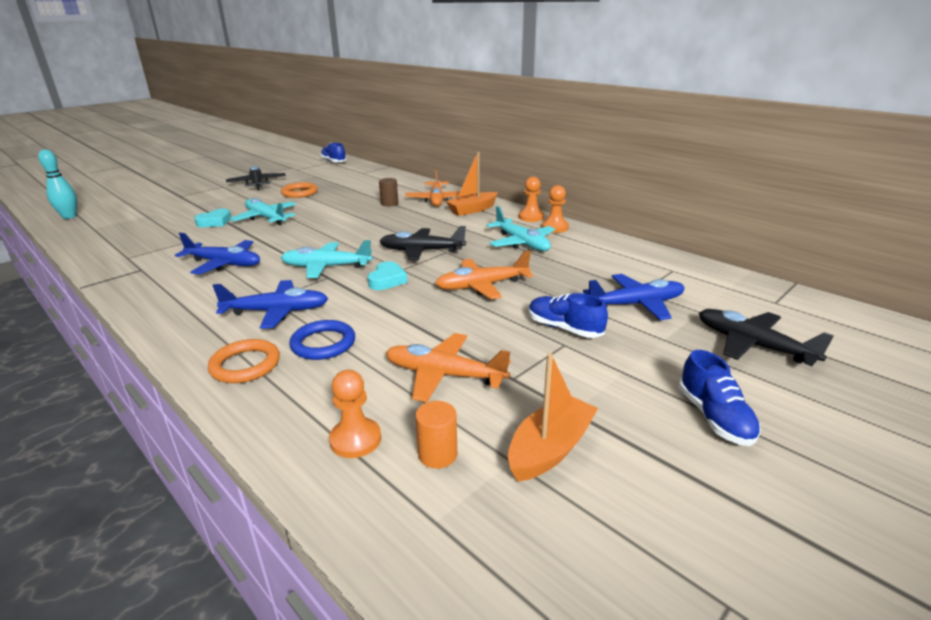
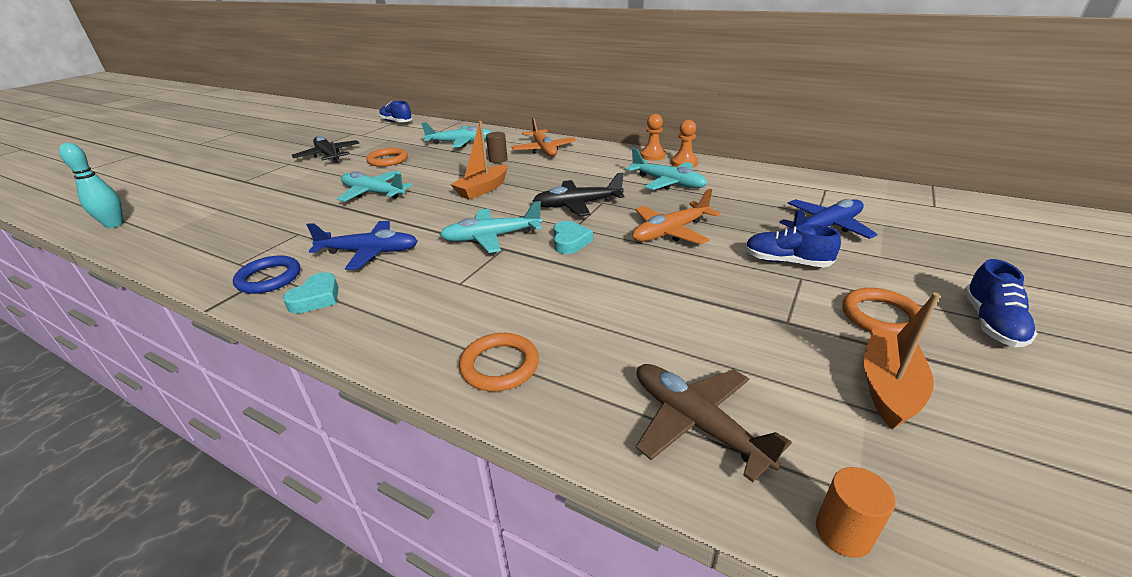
camera: 15 degrees left, 5 degrees up
turquoise heart [194,208,231,227] -> turquoise heart moved to [283,272,339,314]
blue plane [212,280,328,329] -> none
blue ring [289,320,355,360] -> blue ring moved to [233,255,300,294]
orange pawn [329,370,381,458] -> brown plane [636,364,792,482]
orange plane [386,333,510,402] -> none
orange cylinder [415,401,457,469] -> orange cylinder moved to [816,467,896,558]
orange boat [446,152,498,216] -> orange boat moved to [450,121,508,200]
blue shoe [679,350,761,446] -> blue shoe turned 45 degrees clockwise [964,259,1037,347]
black plane [699,309,834,366] -> none
none -> turquoise plane [422,123,491,147]
none -> orange ring [842,288,921,333]

